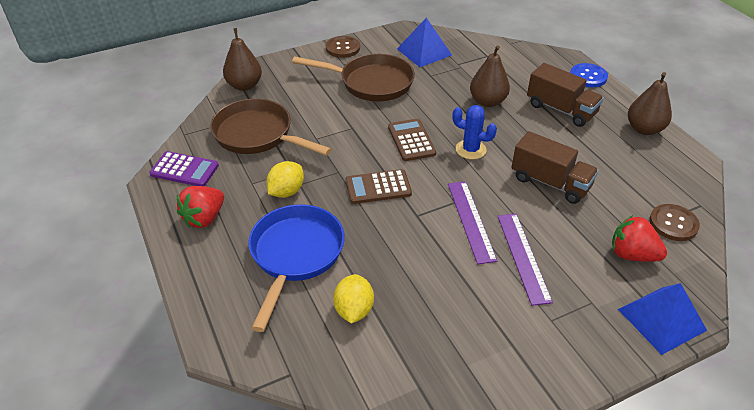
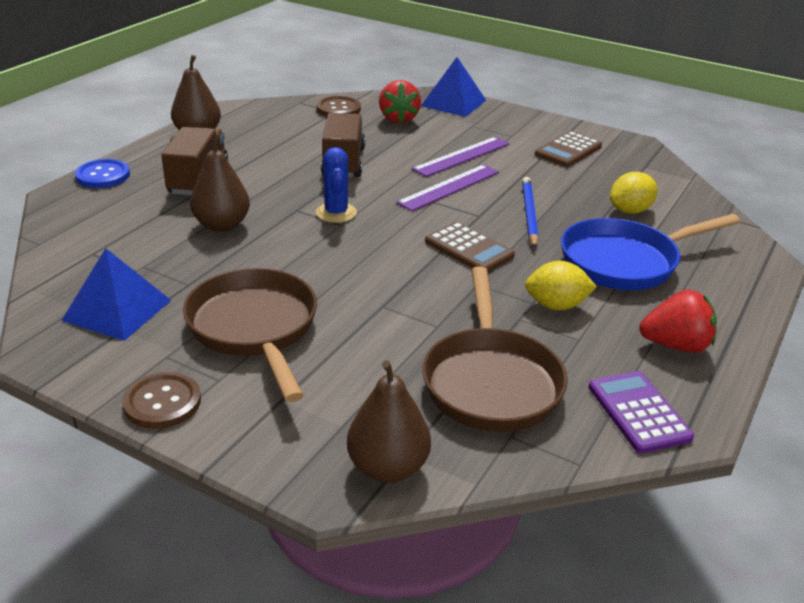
camera: 125 degrees left, 10 degrees down
brown calculator [388,119,436,161] -> brown calculator moved to [535,131,602,167]
none -> blue pencil [522,177,539,248]

